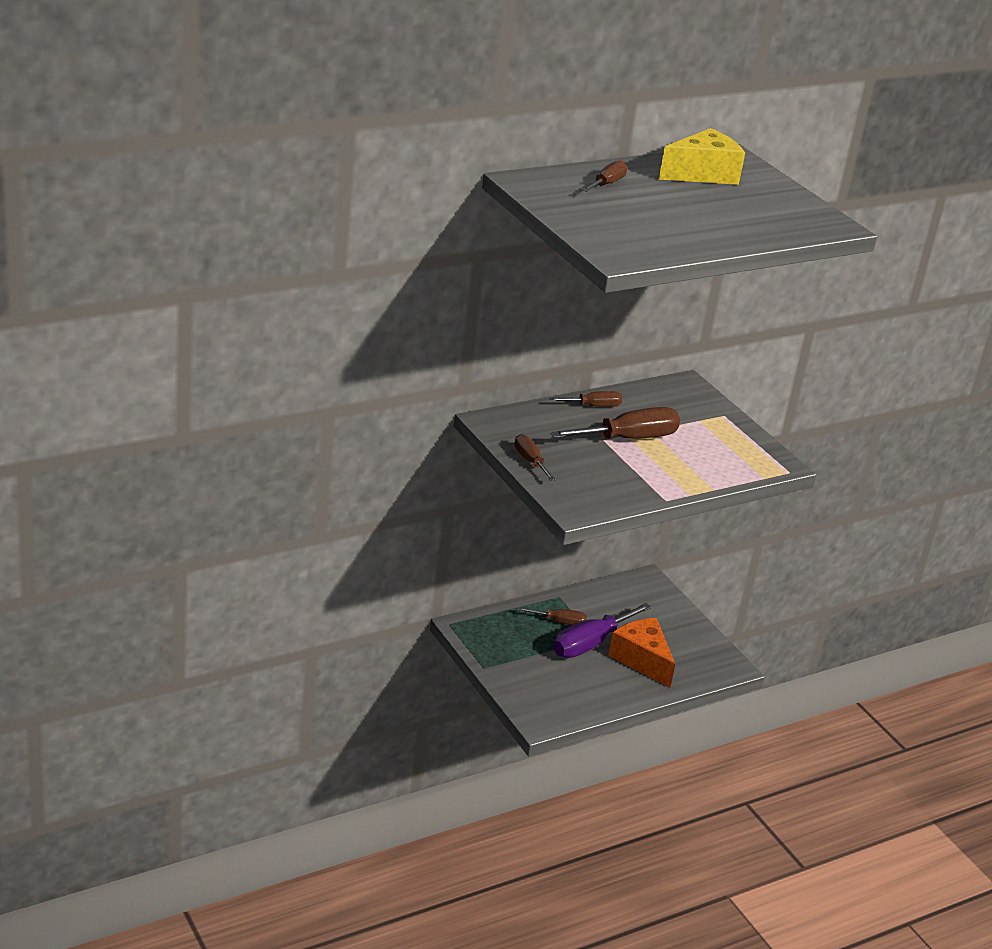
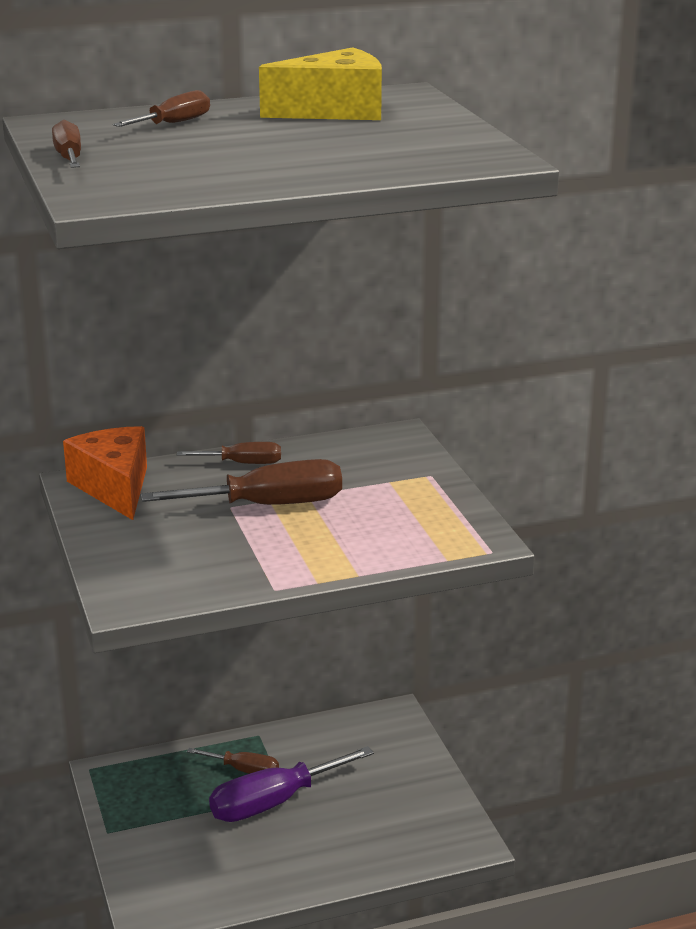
camera: 15 degrees right, 5 degrees down
brown screwdriver [514,434,556,481] -> brown screwdriver moved to [52,120,81,168]
orange cheese [608,618,676,688] -> orange cheese moved to [63,426,147,520]

